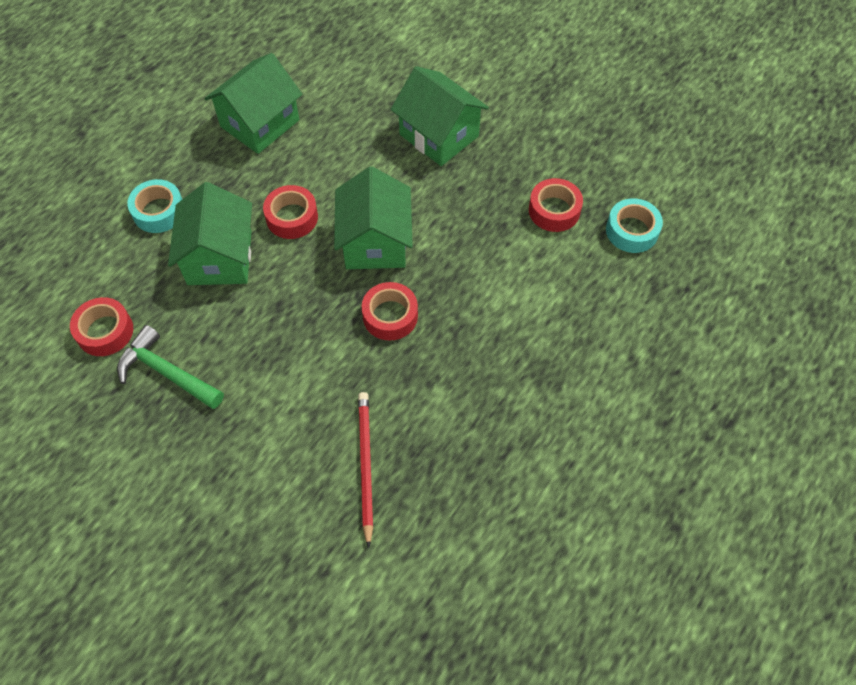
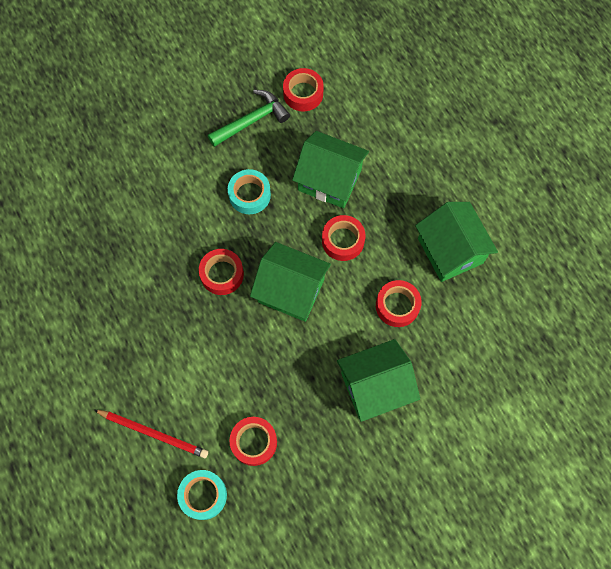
camera: 115 degrees right, 10 degrees up
turquoise tape [127,179,182,233] -> turquoise tape moved to [228,169,271,214]
red pencil [358,392,374,548] -> red pencil moved to [94,410,208,458]
none -> red tape [376,280,422,327]

